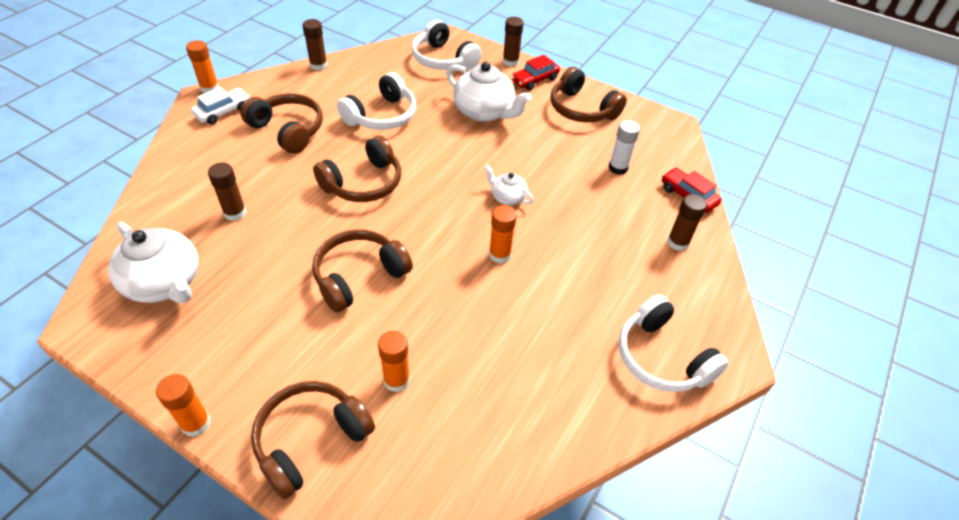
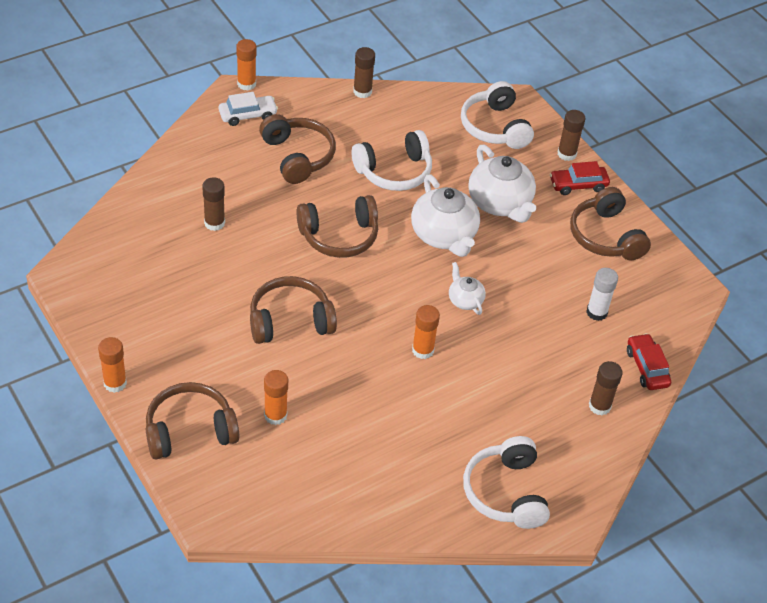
camera: 25 degrees right, 0 degrees up
white teapot [108,222,199,303] -> white teapot moved to [411,174,480,257]

